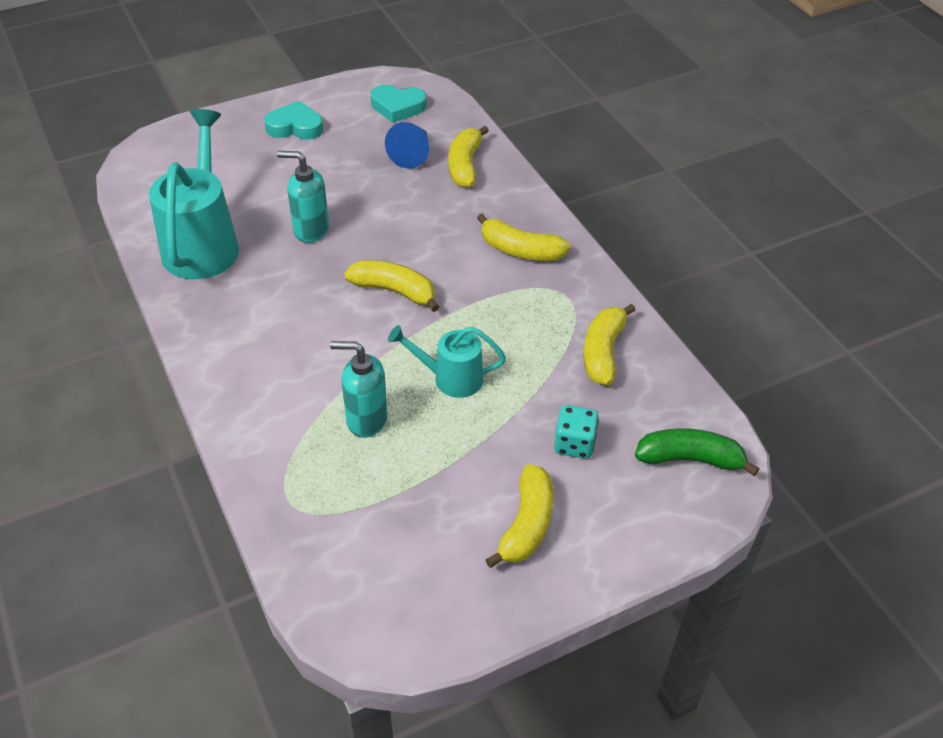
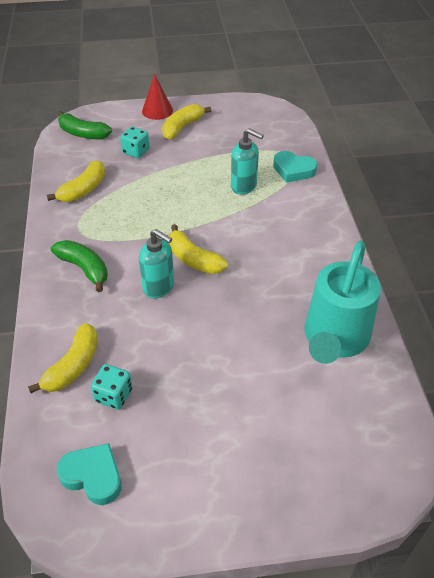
camera: 160 degrees left, 0 degrees up
turquoise heart [265,101,323,140] -> turquoise heart moved to [273,151,317,183]
turquoise soap dispenser [277,151,329,243] -> turquoise soap dispenser moved to [139,229,174,299]
blue cone [385,122,429,169] -> turquoise dice [91,364,133,410]
turquoise watering can [388,325,506,398] -> none
yellow banana [477,214,571,261] -> green banana [51,240,108,292]
none -> red cone [142,74,173,120]

